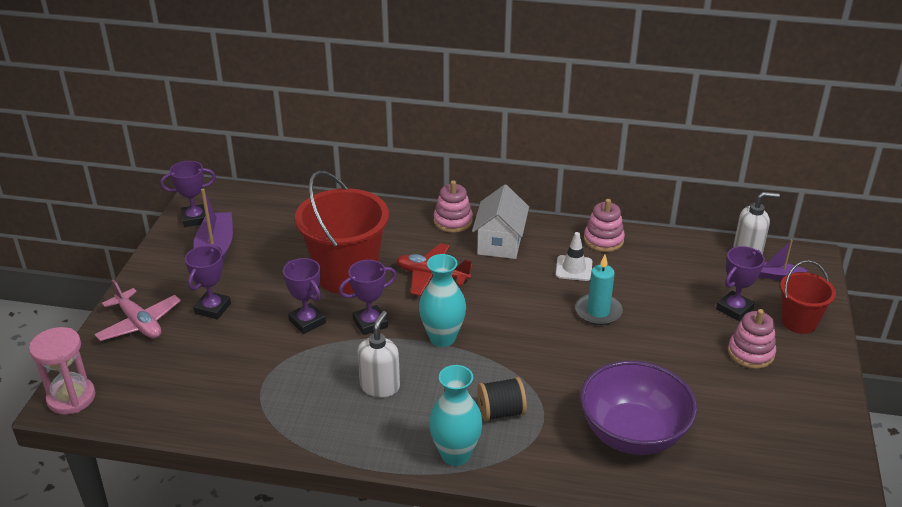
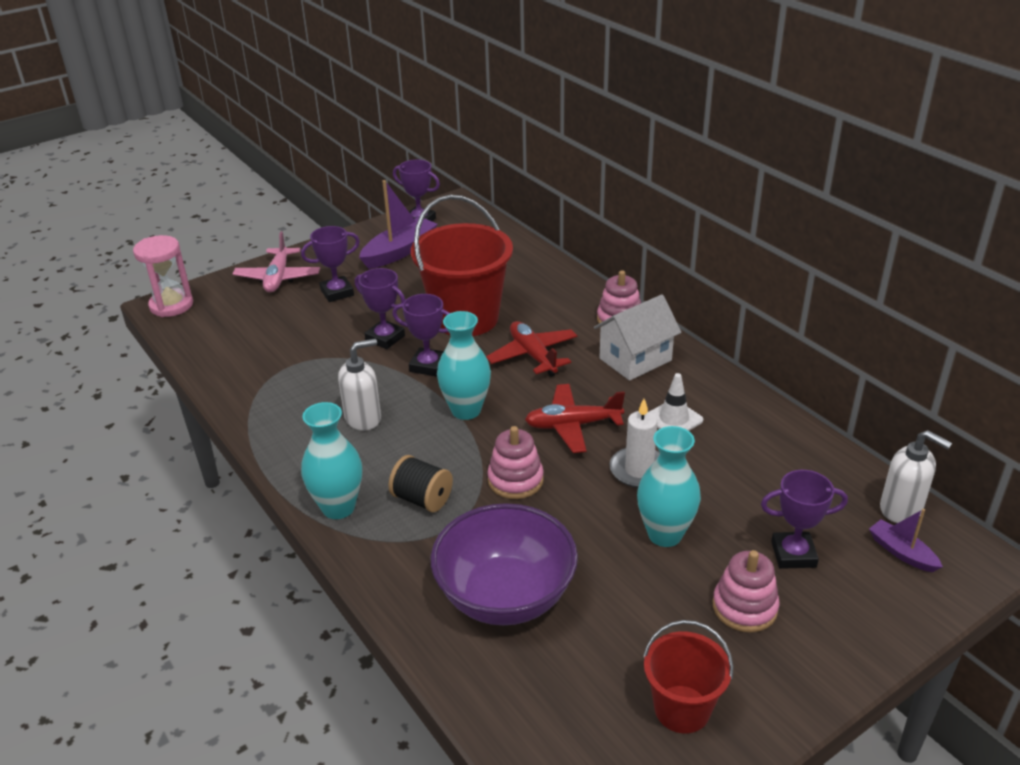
camera: 45 degrees right, 0 degrees up
purple trophy [283,258,326,334] -> purple trophy turned 60 degrees counterclockwise [355,268,405,349]
turquoise candle [575,255,623,325] -> white candle [609,399,660,488]
pink stacking toy [584,199,625,252] -> pink stacking toy moved to [487,426,544,499]
red bucket [780,260,836,334] -> red bucket moved to [643,620,733,733]
none -> red plane [525,384,625,453]
none -> turquoise vase [637,426,701,547]

